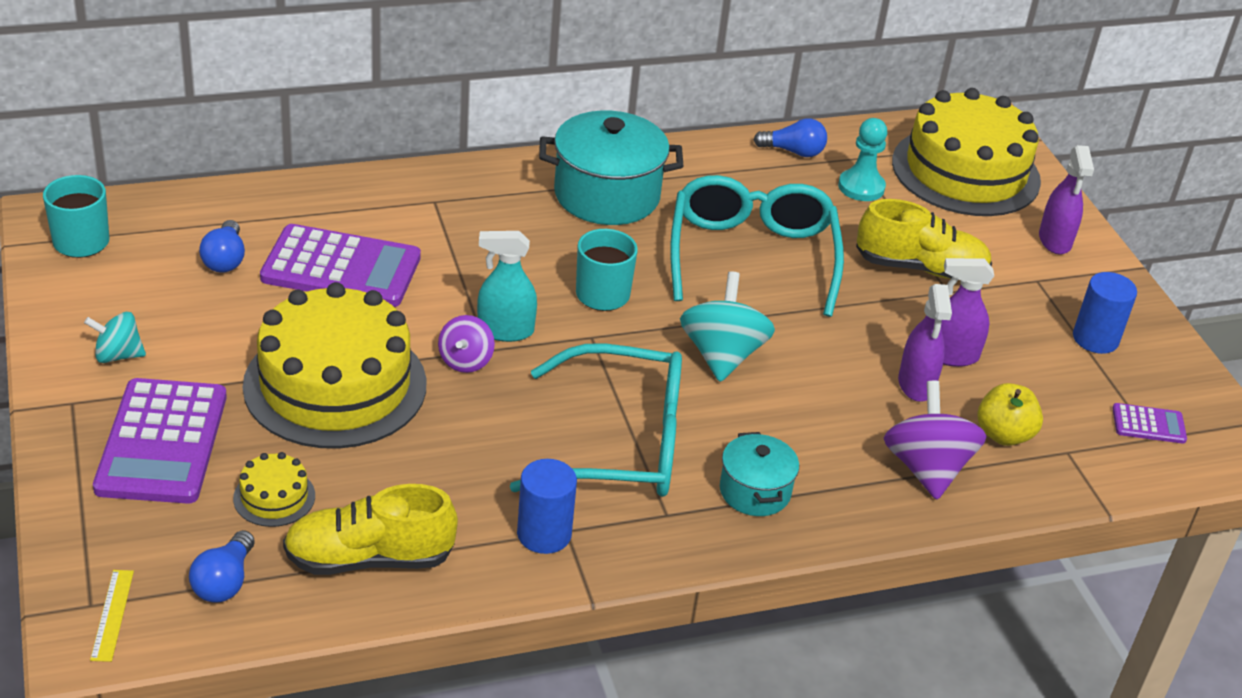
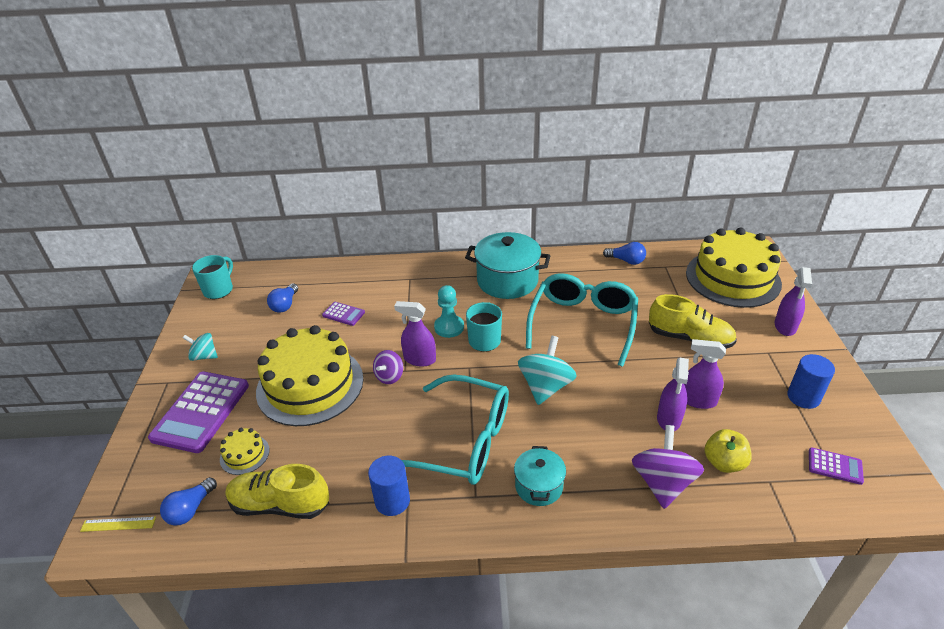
camera: 20 degrees right, 0 degrees up
yellow ruler [90,570,134,662] -> yellow ruler turned 75 degrees clockwise [80,517,156,532]
purple calculator [260,224,421,307] -> purple calculator [322,302,365,326], size x0.47
turquoise spray bottle [477,231,537,342] -> purple spray bottle [394,301,436,367]
turquoise pawn [838,118,887,201] -> turquoise pawn moved to [434,285,464,338]

